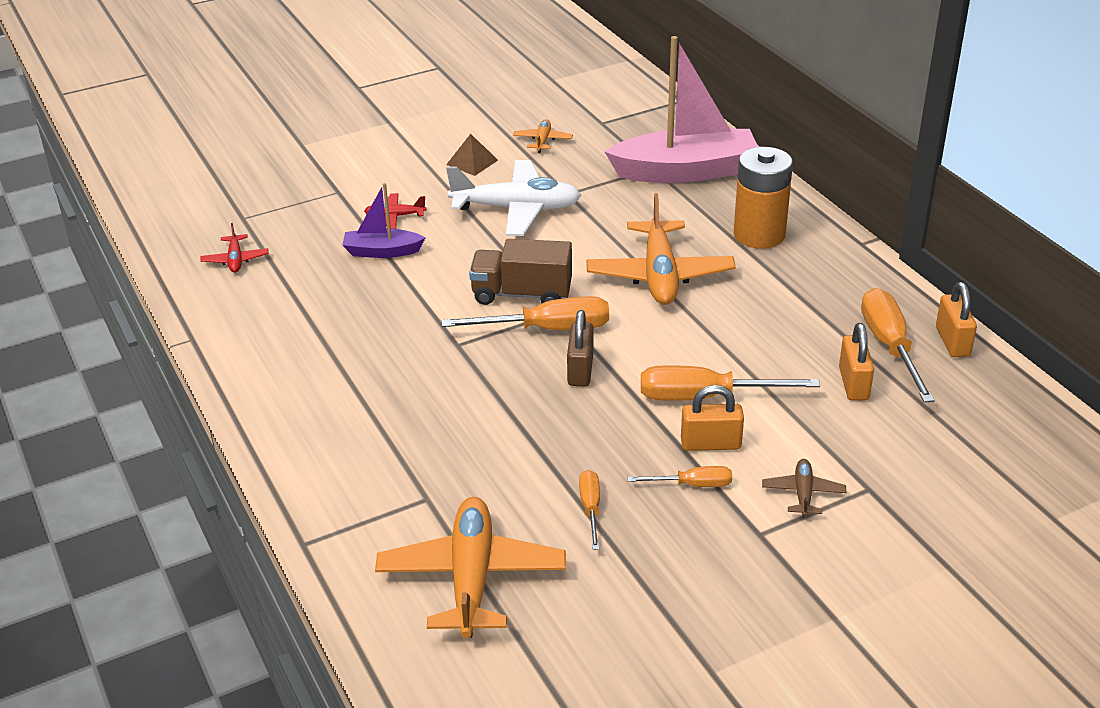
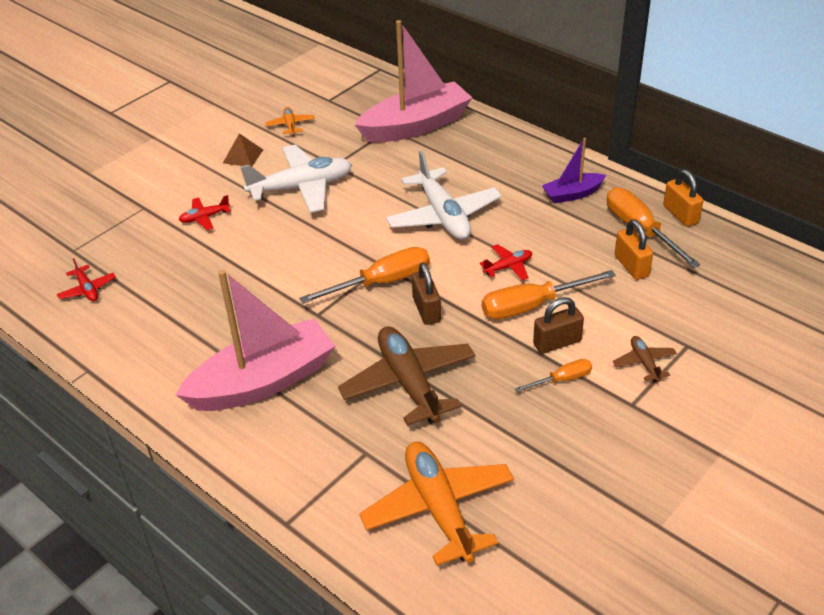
camera: 20 degrees left, 5 degrees up
purple boat [342,183,425,258] -> purple boat moved to [542,138,606,204]
brown truck [469,239,572,305] -> none
orange screwdriver [579,470,600,550] -> none
orange plane [586,193,736,305] -> white plane [386,150,502,240]
orange padlock [681,385,744,451] -> brown padlock [533,297,584,354]
orange battery [734,147,793,249] -> none
none -> pink boat [176,270,335,411]
none -> brown plane [338,326,475,426]
none -> red plane [480,244,532,280]

